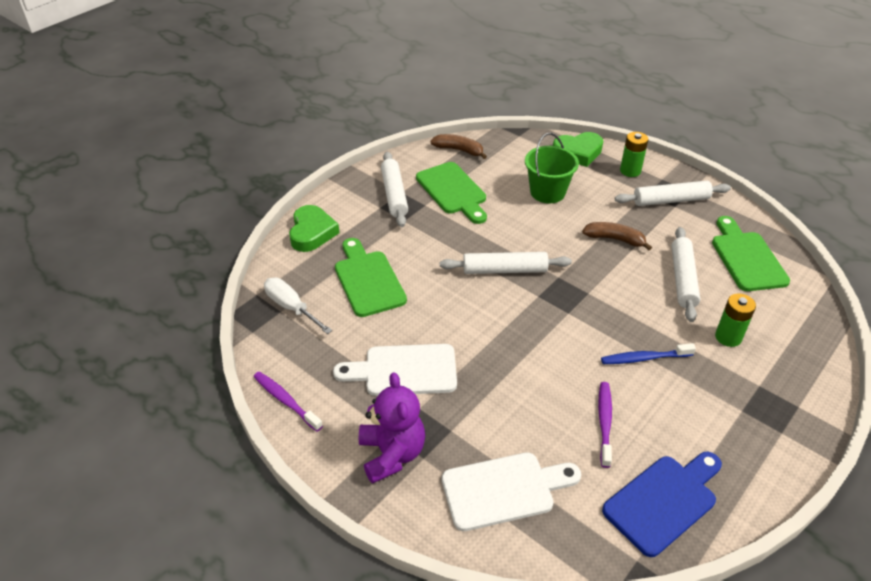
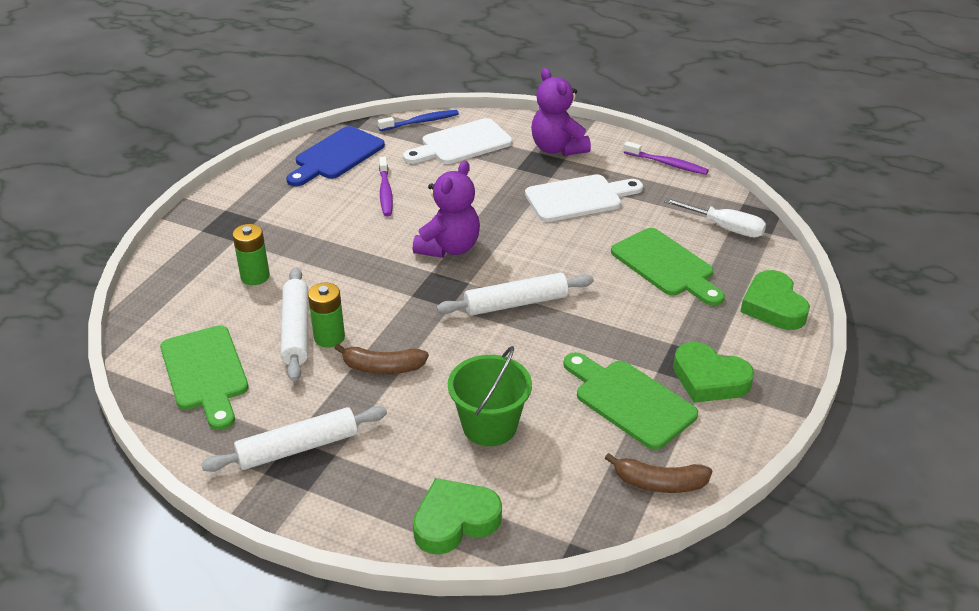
camera: 165 degrees right, 5 degrees down
white rolling pin [381,152,408,227] -> green heart [673,342,754,403]
blue toothbrush [601,343,696,364] -> blue toothbrush moved to [378,110,459,131]
green battery [620,132,648,177] -> green battery moved to [308,283,345,348]
none -> purple teddy bear [413,161,480,258]

